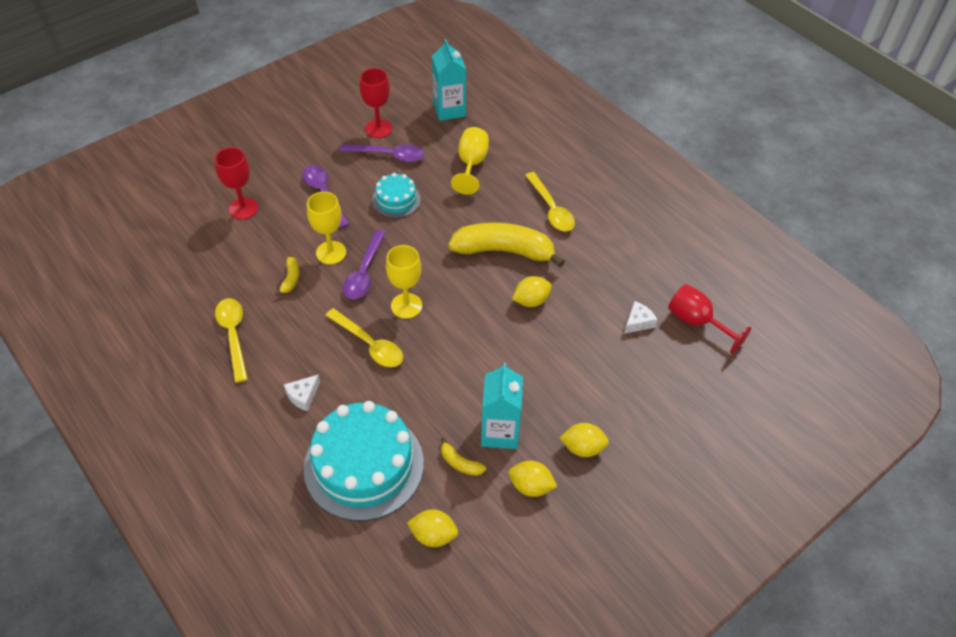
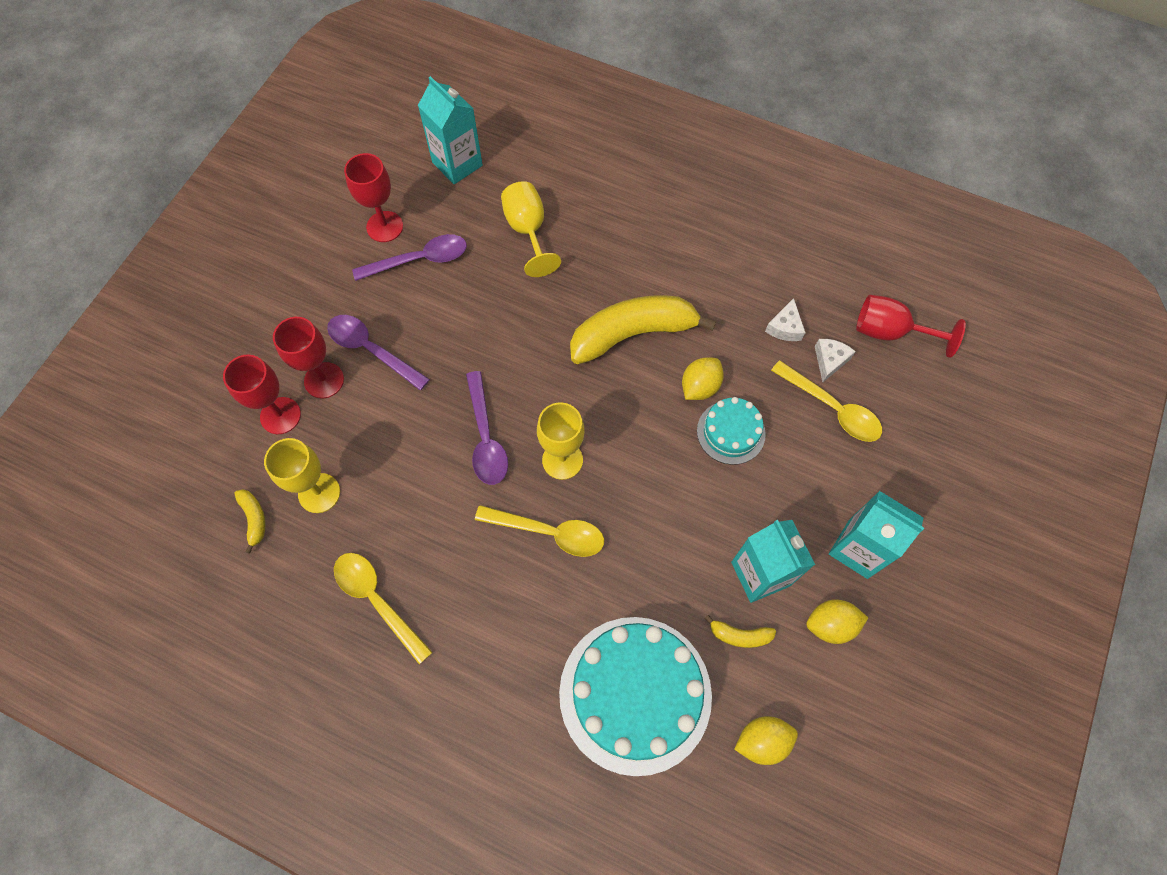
camera: 25 degrees left, 15 degrees up
yellow banana [275,257,300,296] -> yellow banana moved to [234,489,265,554]
white cheese [284,375,320,411] -> white cheese moved to [765,298,806,341]
yellow goblet [307,192,346,264] -> yellow goblet moved to [264,438,340,513]
turquoise cake [372,173,421,218] -> turquoise cake moved to [697,397,766,465]
yellow spoon [525,172,575,232] -> yellow spoon moved to [771,360,882,442]
yellow lemon [559,423,609,457] -> turquoise carton [829,491,924,579]
none -> red goblet [273,317,344,398]

